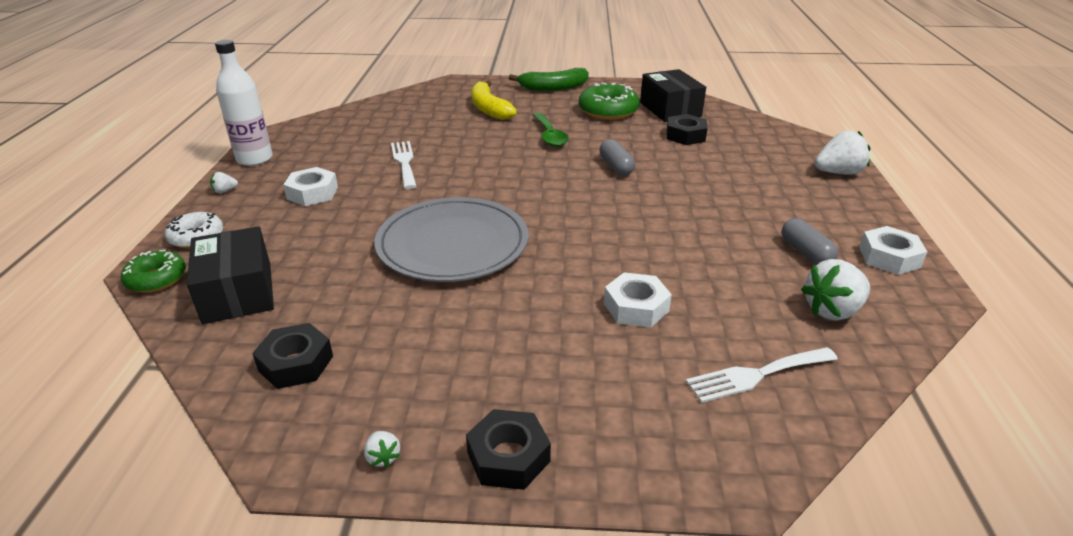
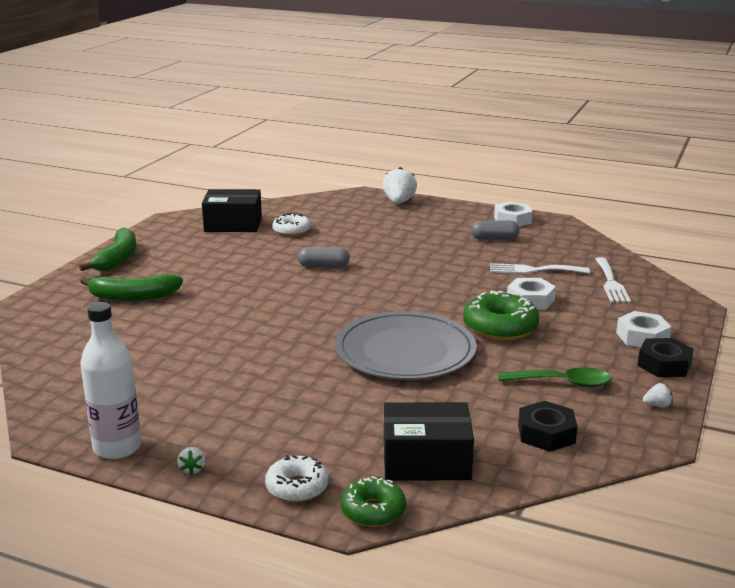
camera: 70 degrees left, 10 degrees down
white nut [283,167,338,206] -> white nut moved to [616,311,671,348]
white fork [391,141,417,189] -> white fork moved to [490,263,590,274]
yellow banana [471,80,517,120] -> green banana [80,274,183,302]
green spoon [533,113,569,147] -> green spoon moved to [498,367,612,387]
green donut [579,83,640,120] -> green donut moved to [463,290,539,340]
black nut [667,114,708,145] -> white donut [272,213,311,236]
white strawberry [801,259,870,321] -> none

